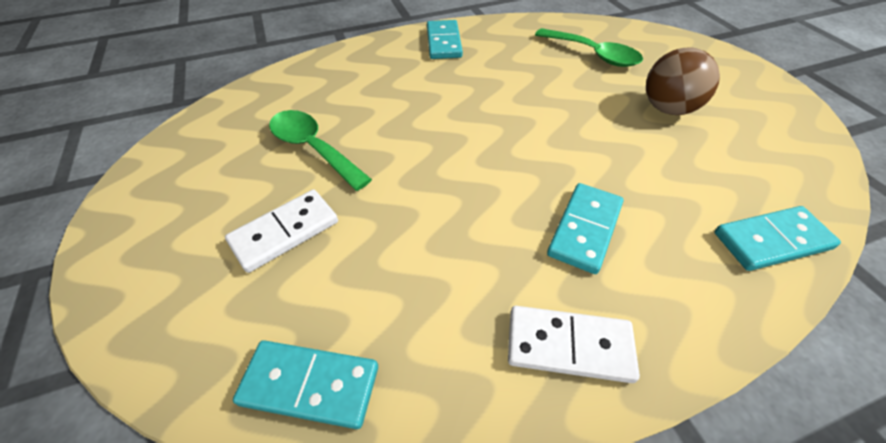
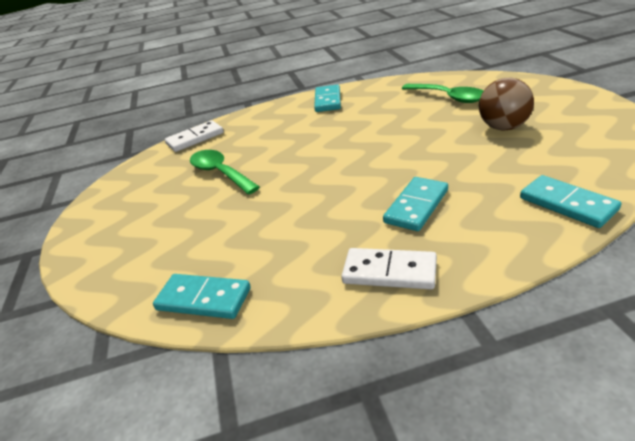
camera: 10 degrees right, 15 degrees down
white domino [225,189,338,273] -> white domino moved to [165,120,224,152]
turquoise domino [714,206,841,271] -> turquoise domino turned 60 degrees clockwise [520,175,621,228]

